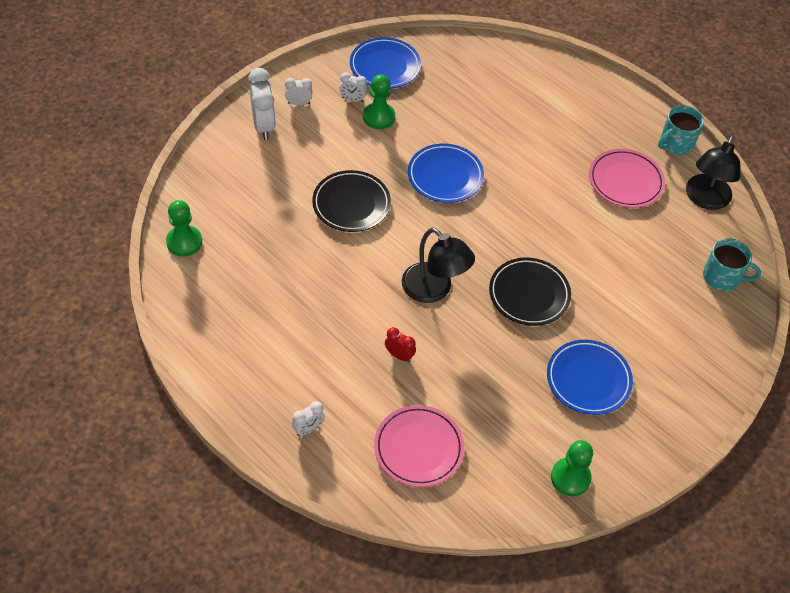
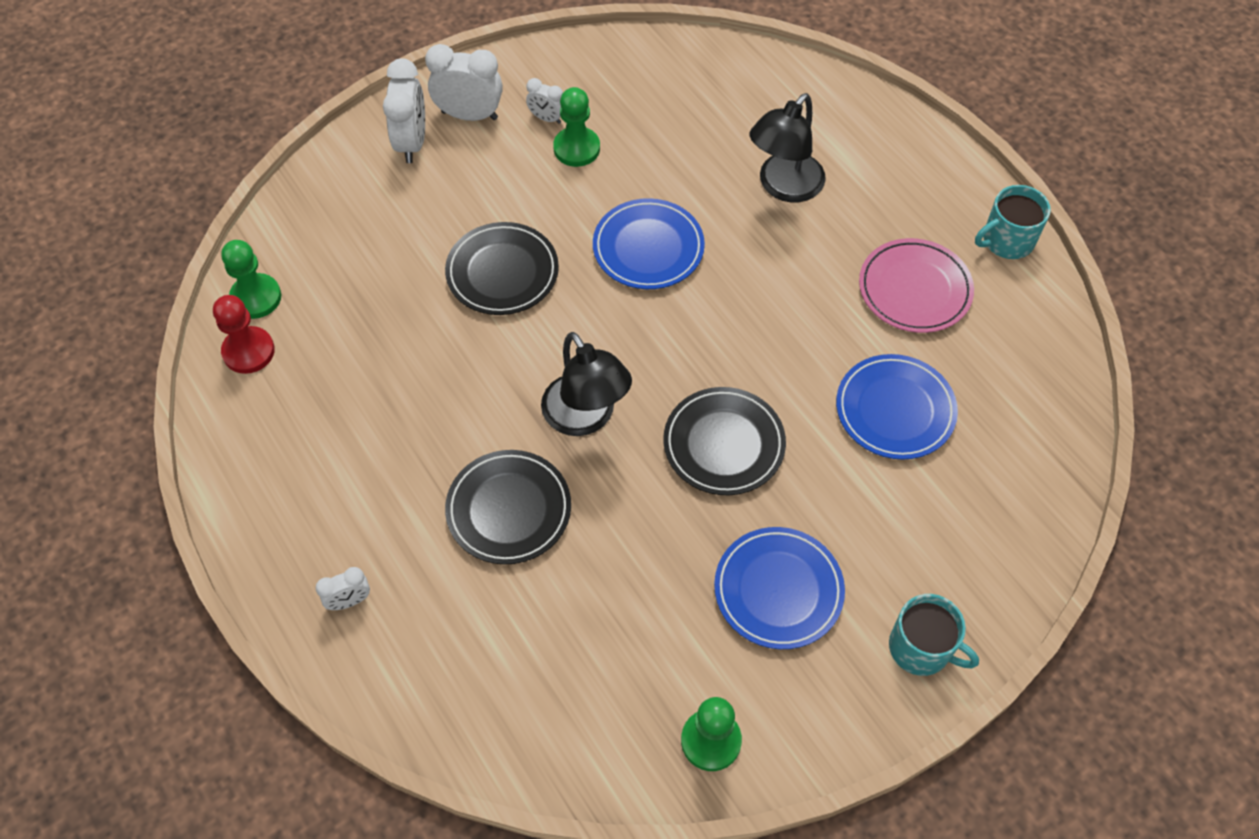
camera: 15 degrees right, 5 degrees up
white clock [285,78,312,105] -> white clock [425,44,503,121], size x1.83
blue plate [350,37,421,89] -> blue plate moved to [836,354,958,460]
pink plate [374,405,464,487] -> none
red clock [385,327,416,362] -> black plate [445,450,571,565]
black lamp [686,135,741,210] -> black lamp moved to [749,93,826,202]
turquoise mug [703,238,761,291] -> turquoise mug moved to [889,594,979,676]
none -> red pawn [213,295,275,374]

